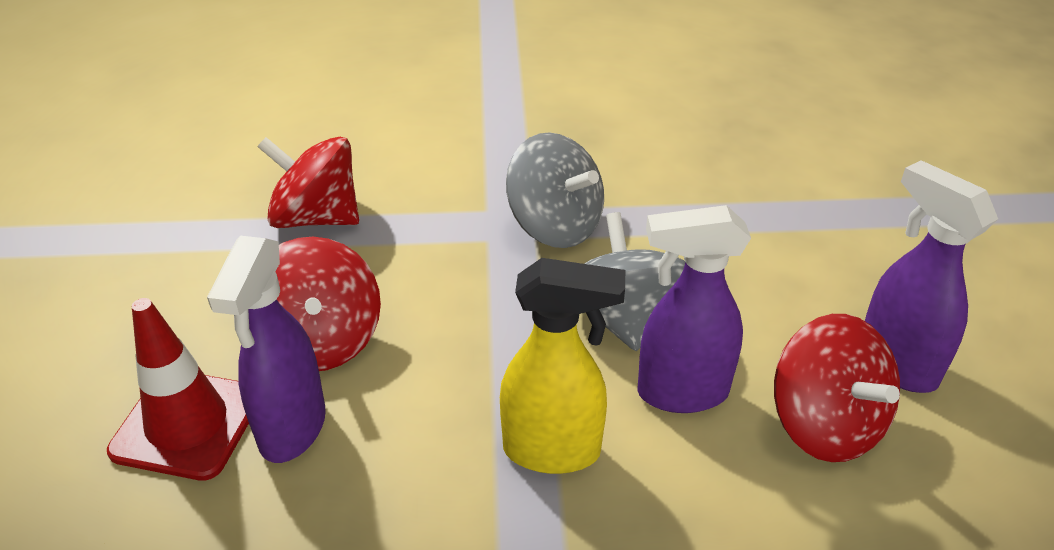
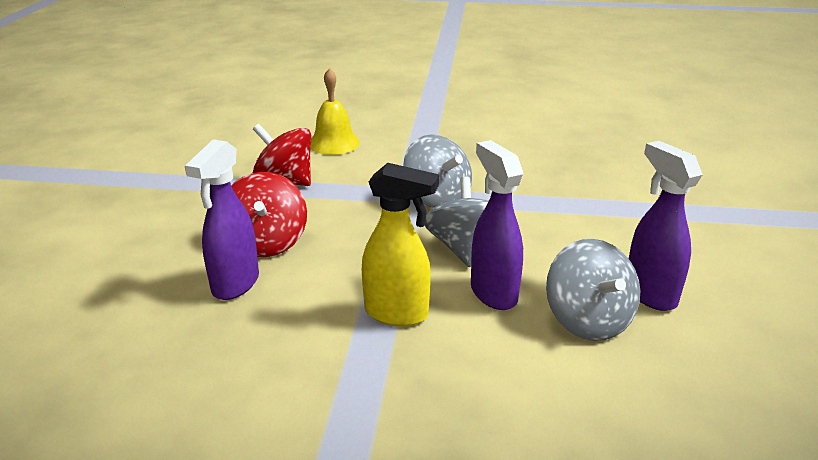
camera: 10 degrees right, 10 degrees down
red traffic cone [107,298,249,481] -> none
purple spray bottle [638,205,751,413] -> purple spray bottle turned 60 degrees clockwise [471,140,523,310]
red spinning top [774,314,900,462] -> grey spinning top [546,239,640,341]
none -> yellow bell [311,68,360,155]

